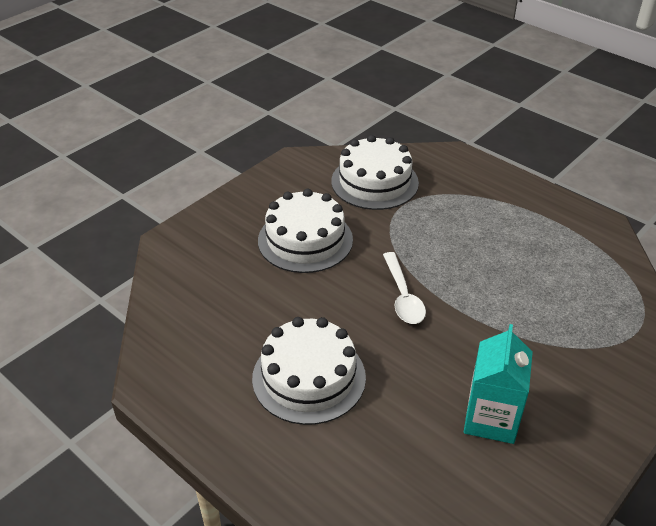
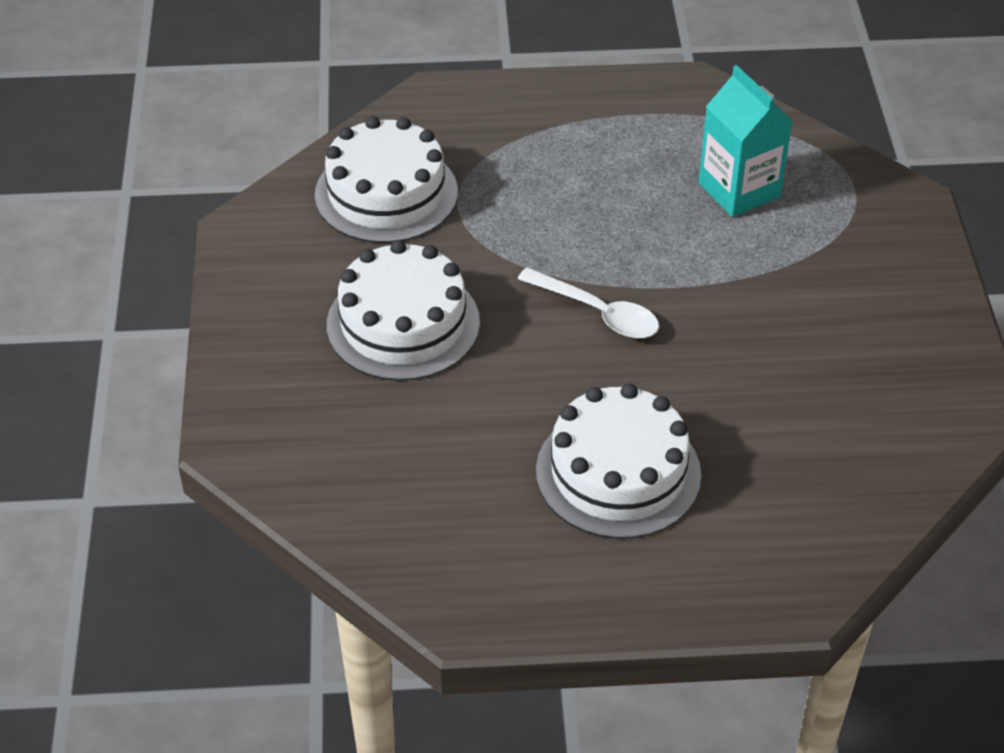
camera: 45 degrees left, 5 degrees up
turquoise carton [464,324,533,444] -> turquoise carton moved to [699,65,793,217]

